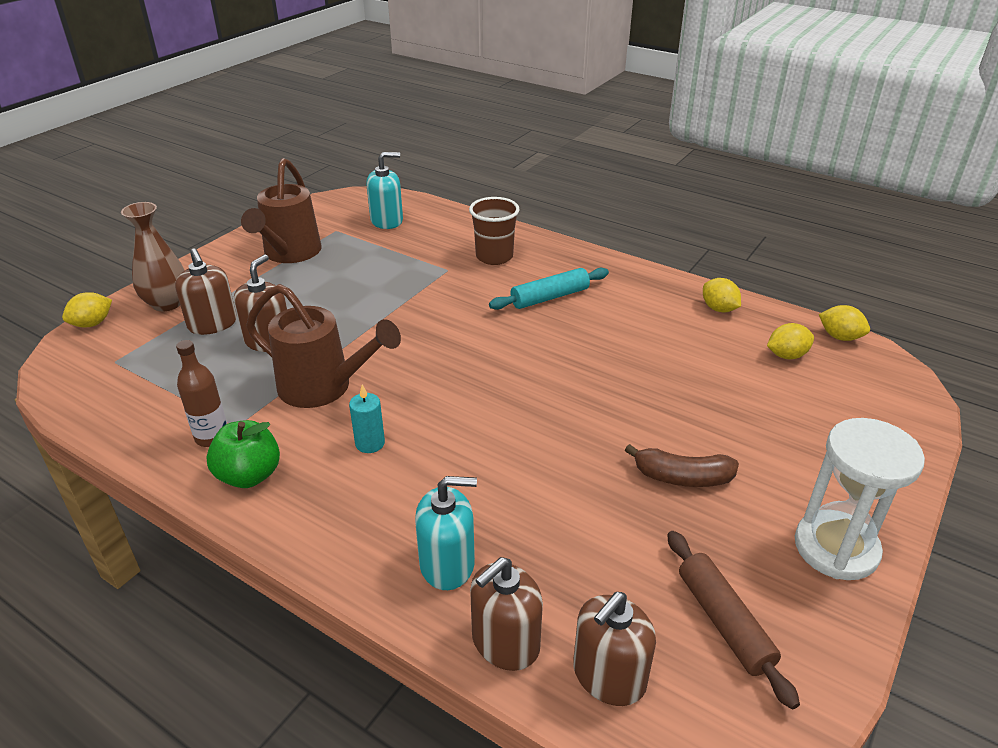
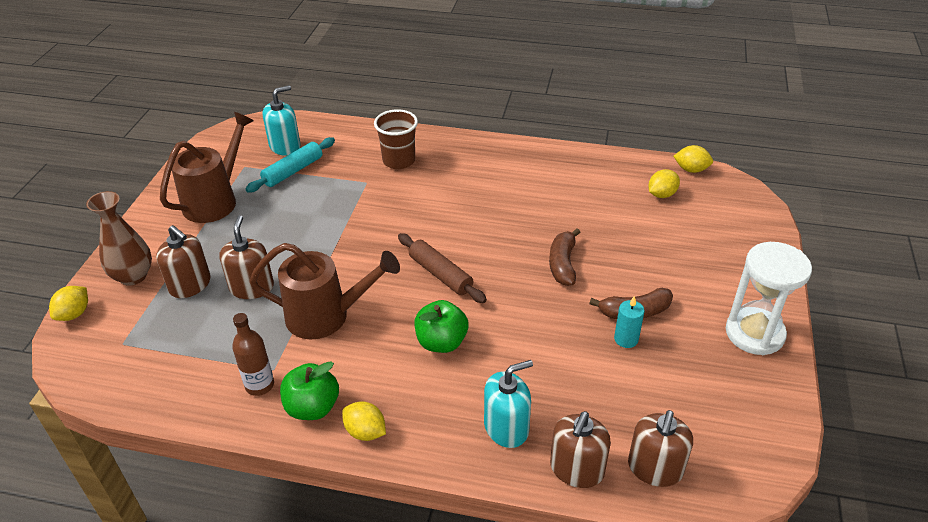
camera: 20 degrees left, 5 degrees up
brown watering can [241,158,322,263] -> brown watering can turned 135 degrees counterclockwise [160,112,254,223]
turquoise candle [349,385,385,453] -> turquoise candle moved to [614,296,644,348]
turquoise rolling pin [489,268,609,310] -> turquoise rolling pin moved to [246,137,335,193]
brown rolling pin [667,531,800,709] -> brown rolling pin moved to [398,233,487,303]
yellow lemon [703,278,741,312] -> yellow lemon moved to [342,401,386,441]
none -> green apple [414,300,468,353]
none -> brown banana [549,229,581,286]

